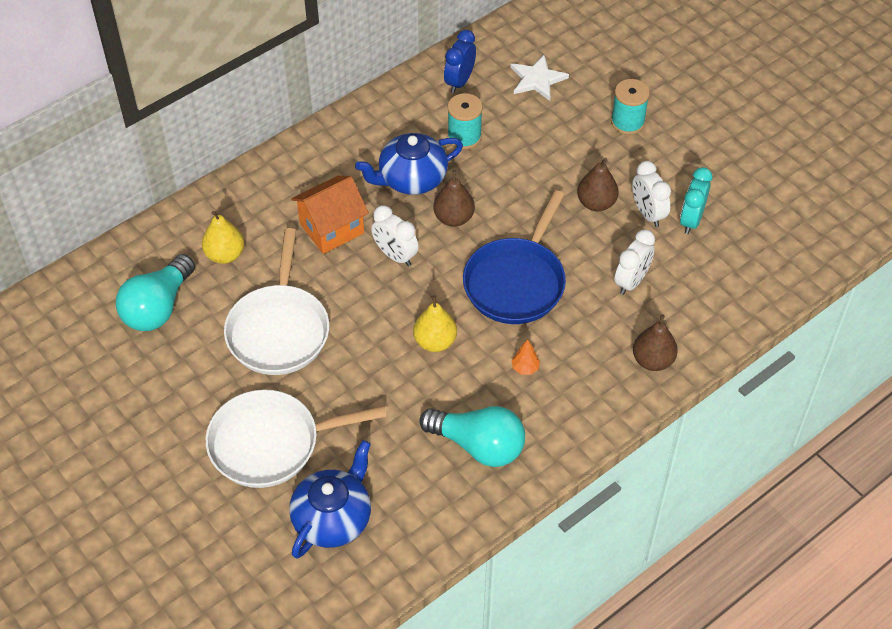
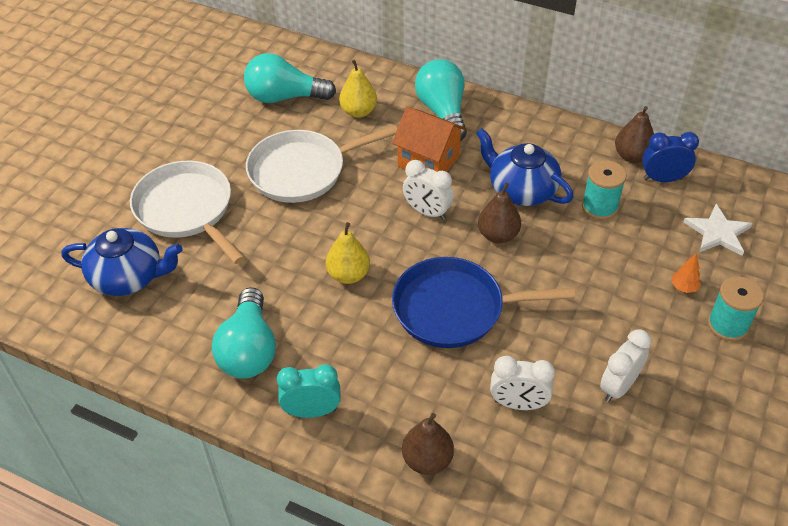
camera: 65 degrees right, 5 degrees down
white clock [371,205,419,266] -> white clock turned 75 degrees counterclockwise [403,160,454,220]
orange tree [512,339,540,375] -> orange tree moved to [672,253,701,293]
brown pear [577,158,618,211] -> brown pear moved to [615,106,654,163]
turquoise clock [680,167,712,234] -> turquoise clock moved to [277,364,341,418]
none -> turquoise light bulb [415,59,467,141]

